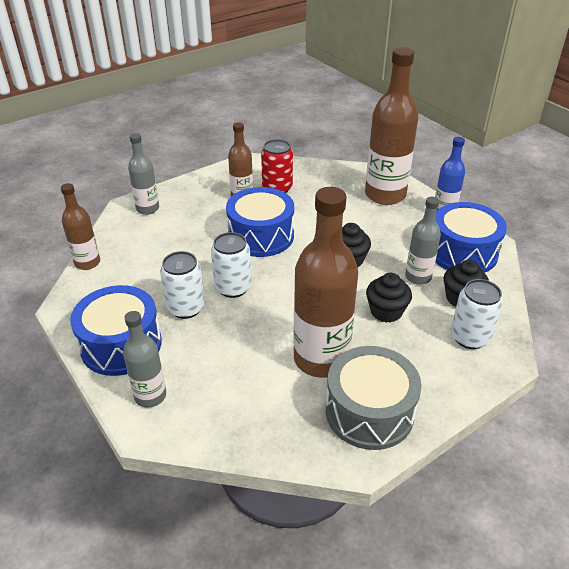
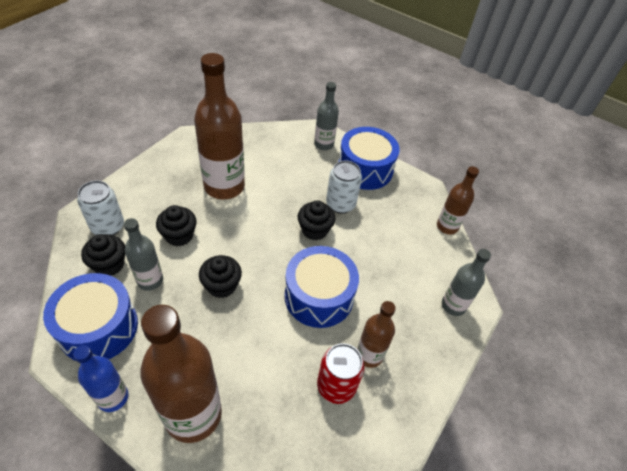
camera: 155 degrees right, 10 degrees up
white can [211,232,252,298] -> black cupcake [297,200,335,240]
grey drum [326,346,421,450] -> none

